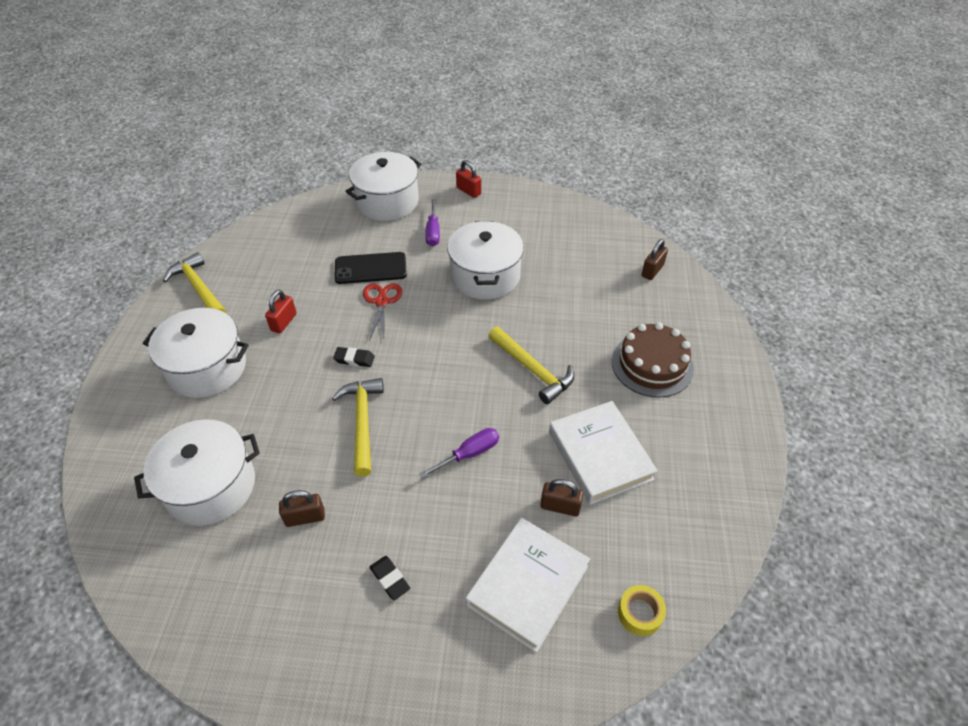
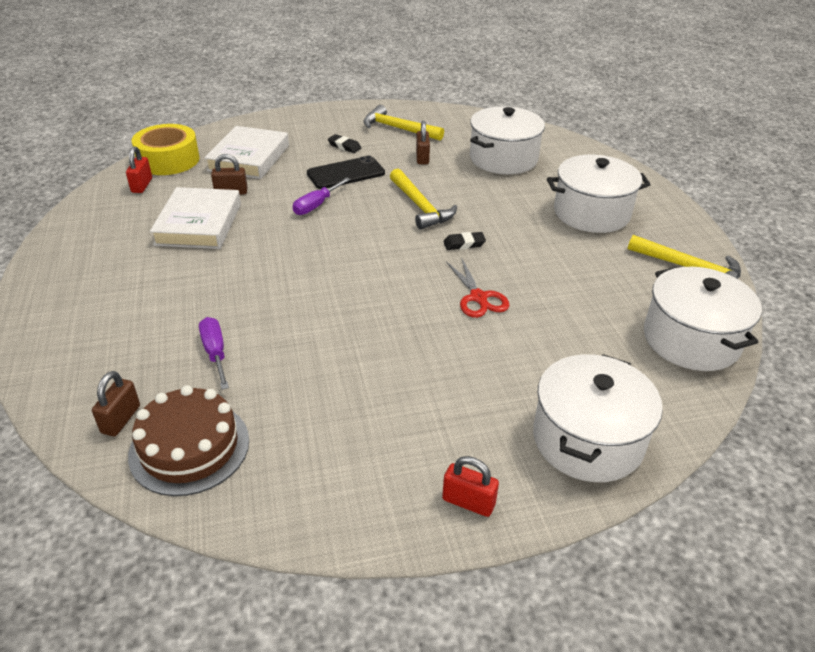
camera: 160 degrees right, 10 degrees down
red padlock [265,290,297,334] -> red padlock moved to [126,146,152,193]
brown padlock [279,490,325,527] -> brown padlock turned 60 degrees counterclockwise [416,121,430,164]
black phone [334,252,407,284] -> black phone moved to [307,156,385,189]
purple screwdriver [425,199,440,246] -> purple screwdriver moved to [199,317,229,390]
white pot [447,221,524,300] -> white pot moved to [644,267,762,371]
yellow hammer [489,327,574,404] -> yellow hammer moved to [364,105,444,141]
white book [549,401,658,505] -> white book turned 45 degrees clockwise [150,187,241,249]
brown cake [612,322,694,398] -> brown cake moved to [128,385,249,496]
yellow tape [618,585,666,636] -> yellow tape [131,124,199,175], size x1.96

